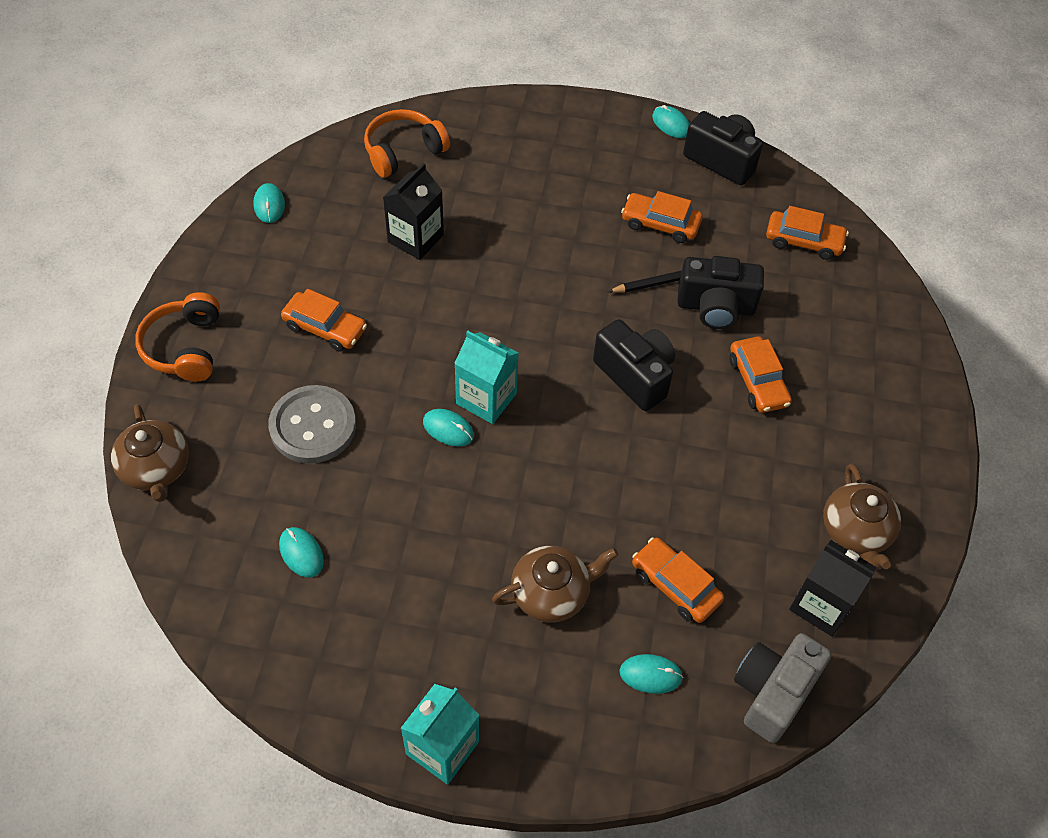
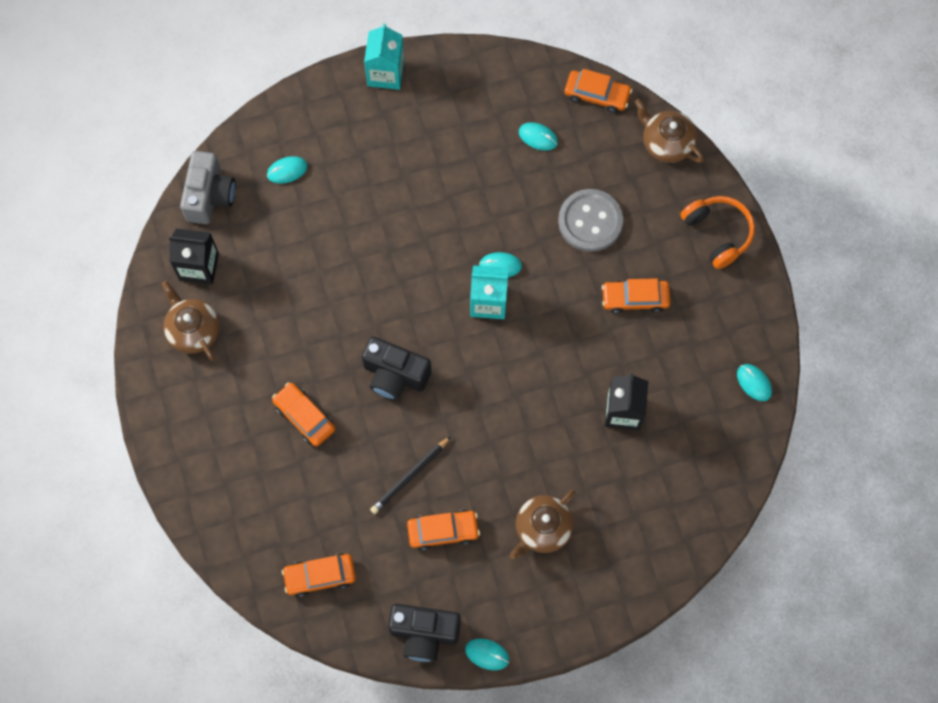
camera: 155 degrees right, 15 degrees up
orange headphones [364,109,450,178] -> none
brown teapot [492,546,618,623] -> brown teapot moved to [509,490,576,559]
orange car [632,537,724,623] -> orange car moved to [565,69,632,113]
black camera [677,256,764,329] -> none

